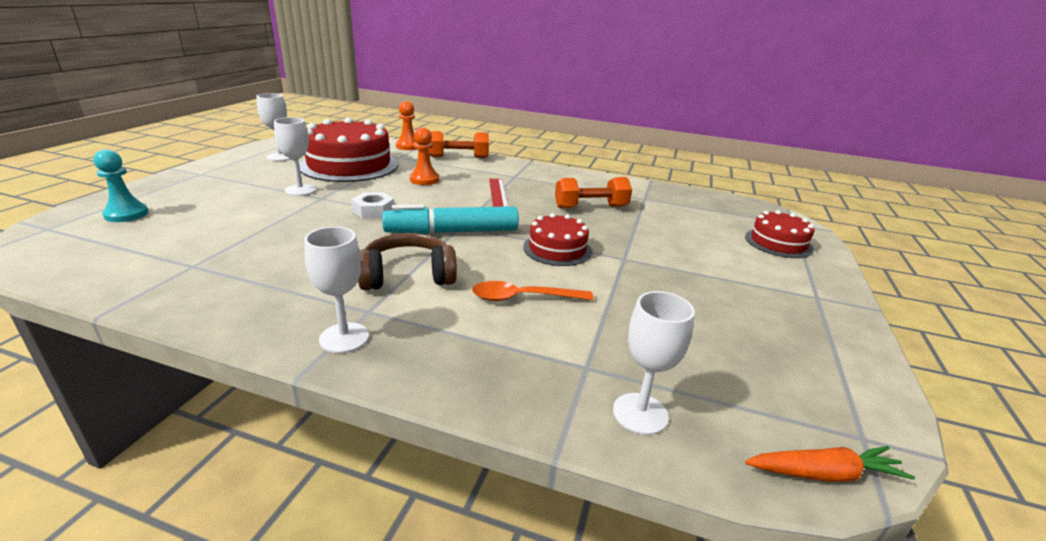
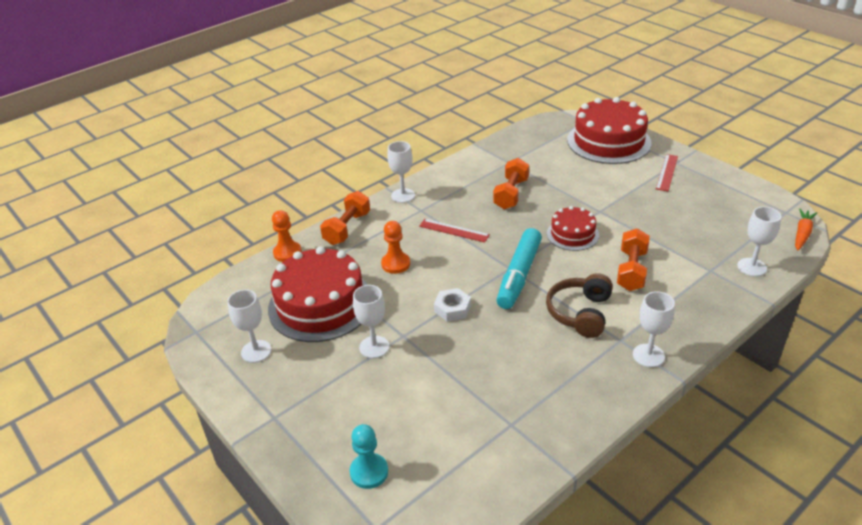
camera: 55 degrees left, 10 degrees up
orange spoon [472,281,593,301] -> orange dumbbell [617,228,650,291]
red cake [745,210,814,258] -> red cake [567,97,652,164], size x1.86
none -> white goblet [387,141,415,203]
none -> red ruler [656,154,678,191]

